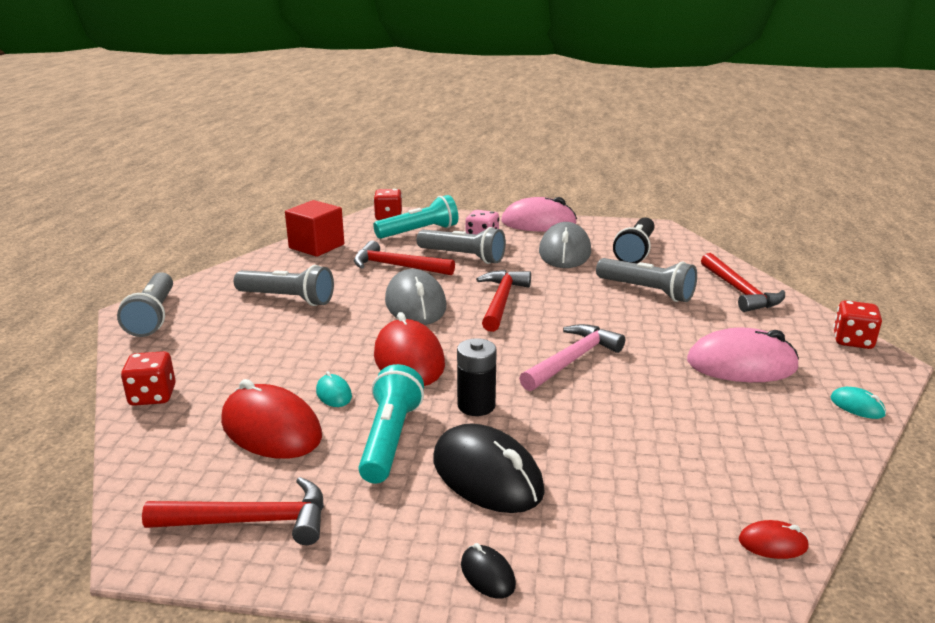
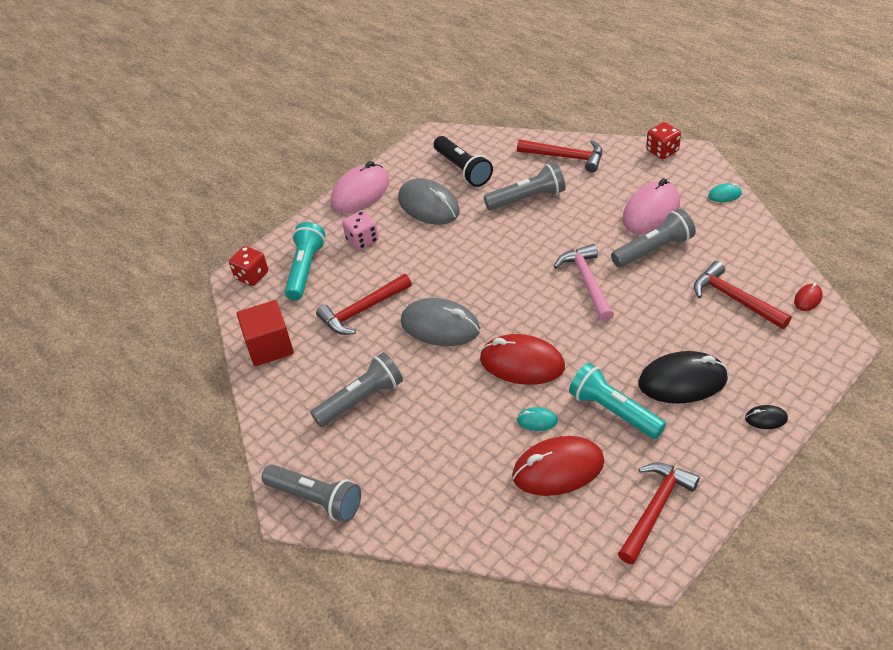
camera: 50 degrees left, 20 degrees up
red dice [121,351,176,406] -> none
grey flashlight [417,227,506,264] -> grey flashlight moved to [611,209,696,267]
black battery [457,338,497,416] -> none
red hammer [476,270,531,332] -> red hammer moved to [694,261,791,329]

